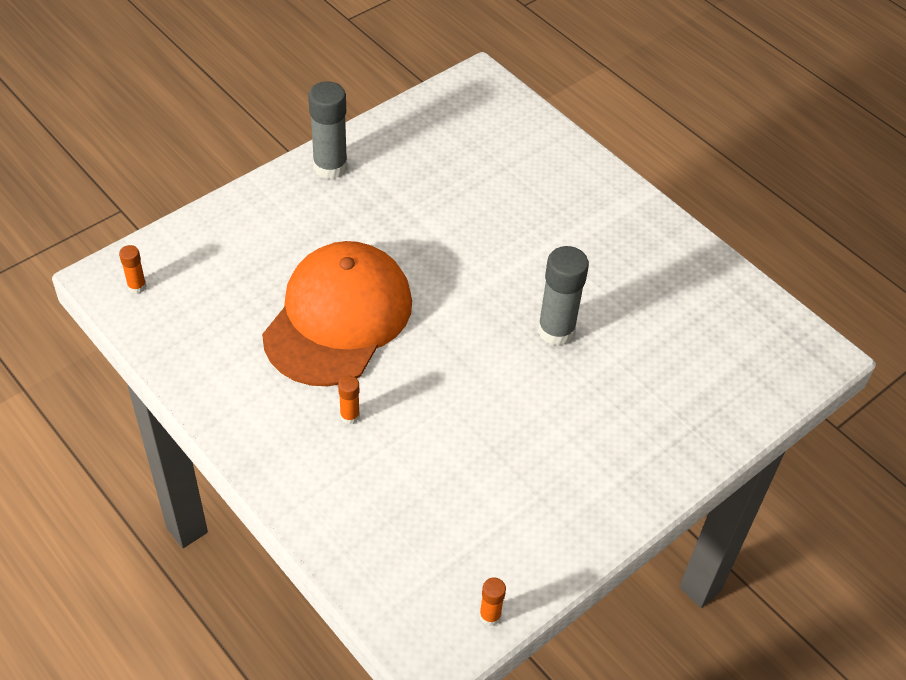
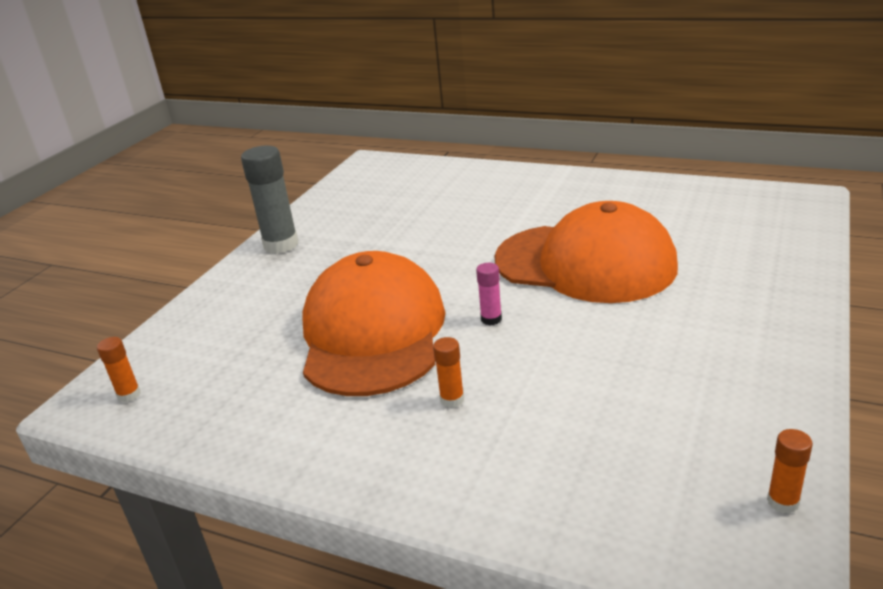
camera: 20 degrees left, 20 degrees down
grey glue stick [538,246,589,346] -> orange cap [494,201,678,303]
none -> pink glue stick [476,263,502,325]

